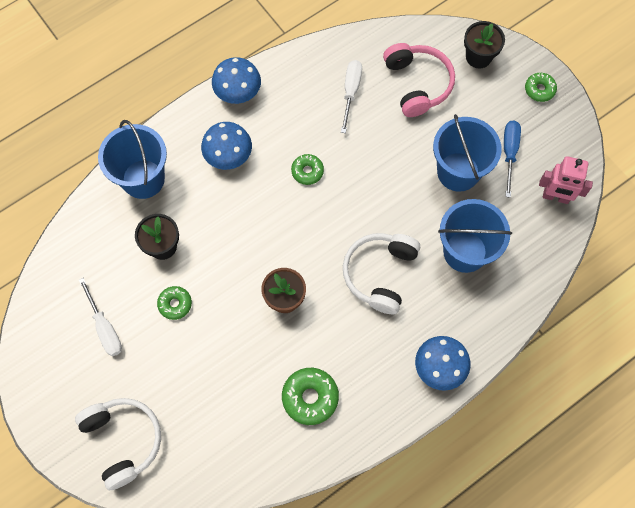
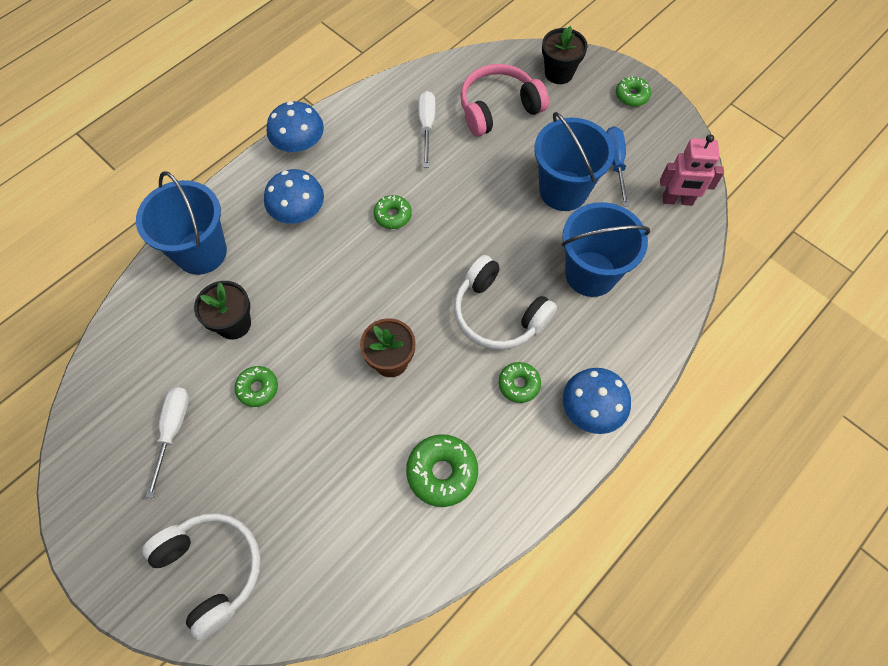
camera: 10 degrees left, 5 degrees down
white screwdriver [79,278,122,356] -> white screwdriver turned 135 degrees counterclockwise [146,387,189,498]
white headphones [343,233,420,314] -> white headphones turned 60 degrees counterclockwise [454,255,557,350]
pink headphones [383,43,455,117] -> pink headphones turned 90 degrees counterclockwise [460,64,549,137]
none -> green donut [499,362,541,403]

